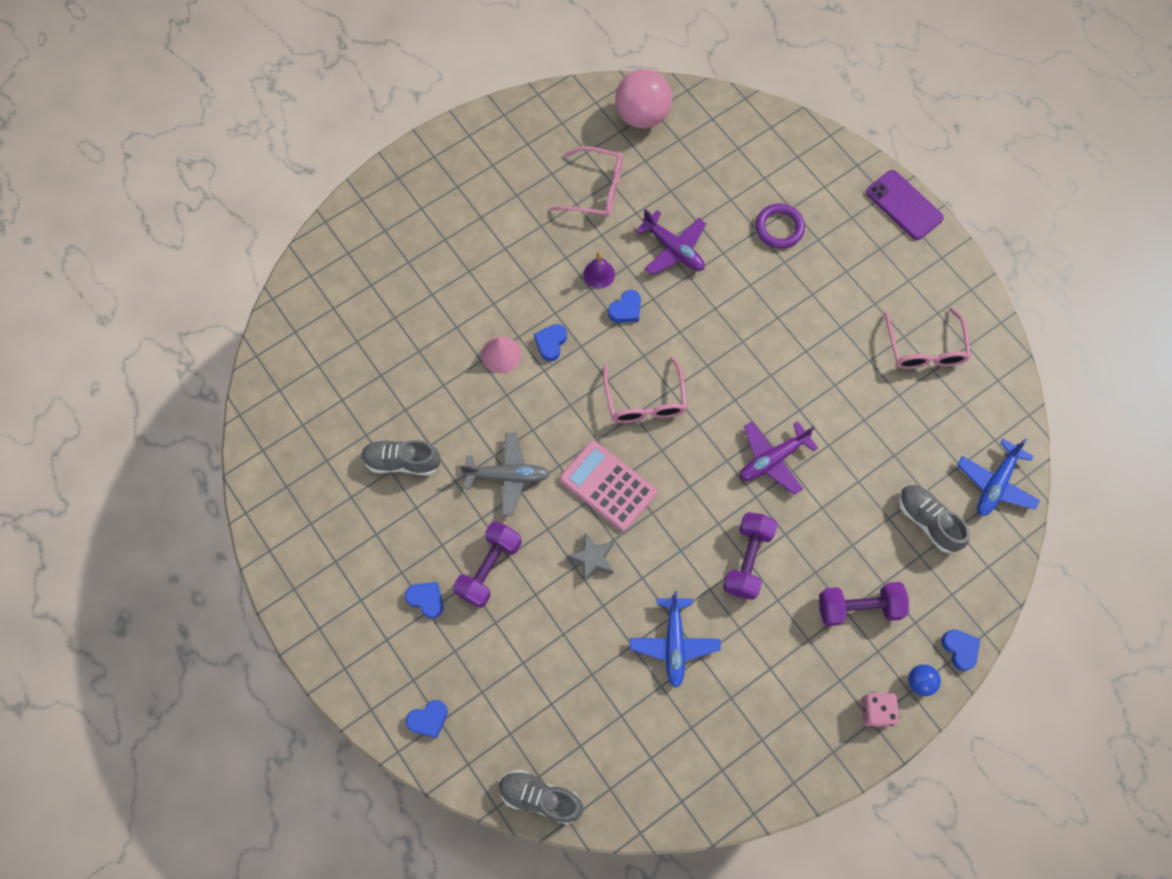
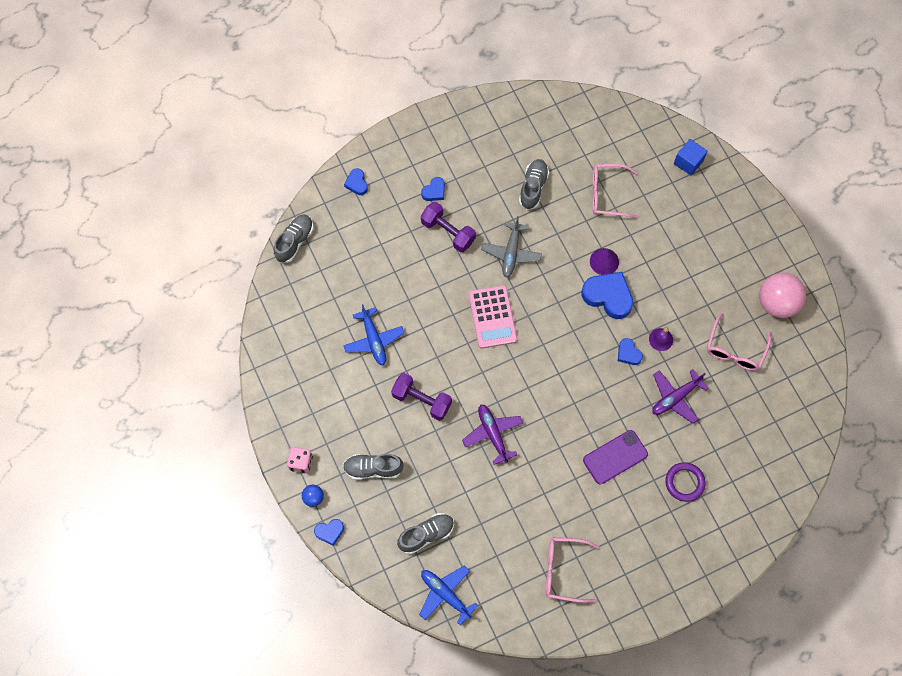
camera: 100 degrees right, 0 degrees up
pink cone [481,336,521,373] -> purple cone [590,248,619,275]
blue heart [534,324,567,362] -> blue heart [581,272,633,319], size x1.90
pink calculator [560,441,657,531] -> pink calculator turned 120 degrees clockwise [469,285,518,349]
grey star [566,533,614,583] -> none
pink glasses [603,356,687,423] -> pink glasses moved to [592,164,638,218]
pink ball [615,69,672,128] -> pink ball moved to [759,273,806,318]
blue plane [630,591,721,688] -> blue plane turned 120 degrees counterclockwise [343,304,404,365]
purple dumbbell [819,582,909,626] -> grey shoe [343,454,404,480]
purple phone [866,170,944,240] -> purple phone moved to [583,430,648,485]
none -> blue cube [674,139,708,176]

